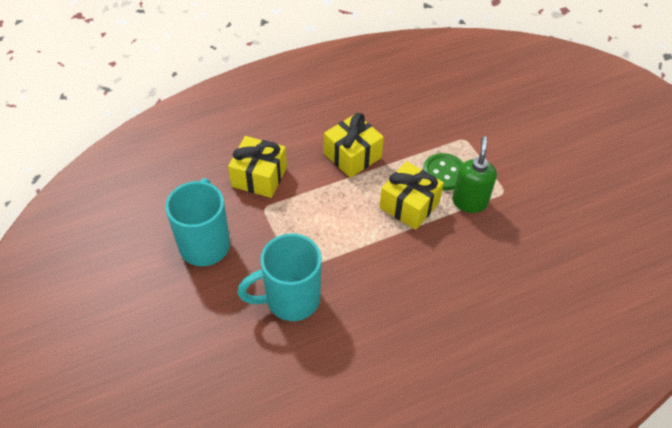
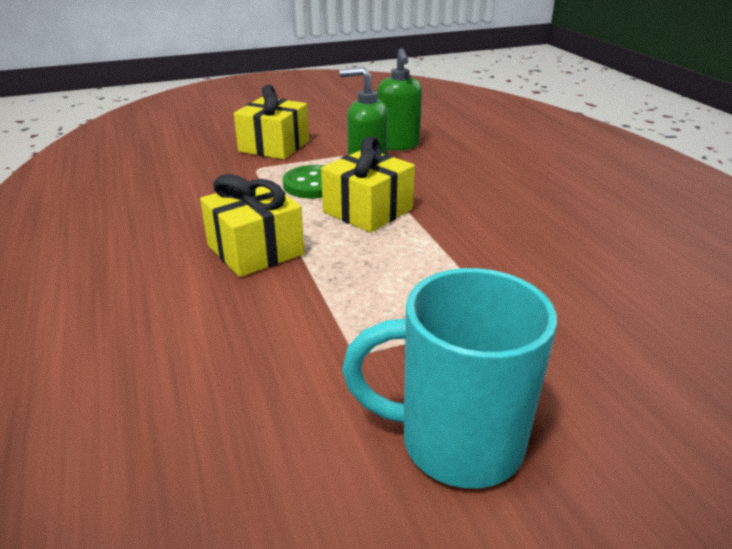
camera: 85 degrees left, 20 degrees down
yellow gift [228,136,287,198] -> yellow gift moved to [234,85,309,159]
turquoise mug [237,233,322,321] -> none
none -> green soap dispenser [377,48,422,151]

